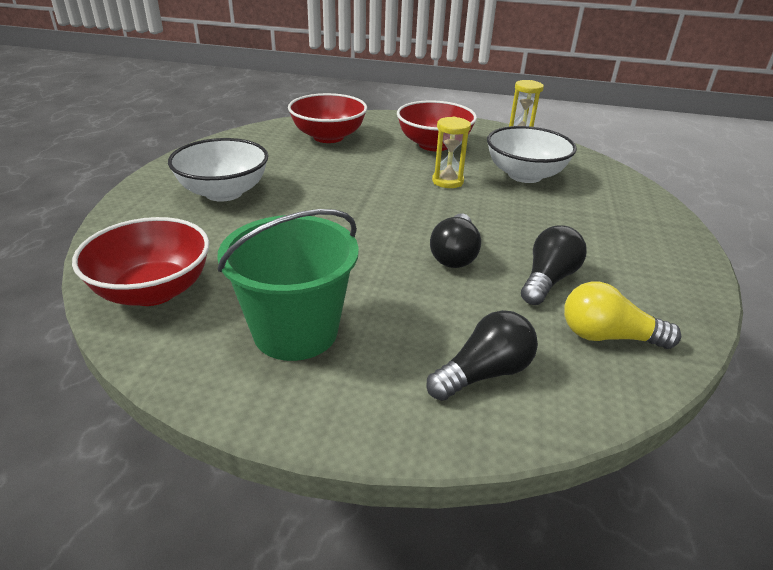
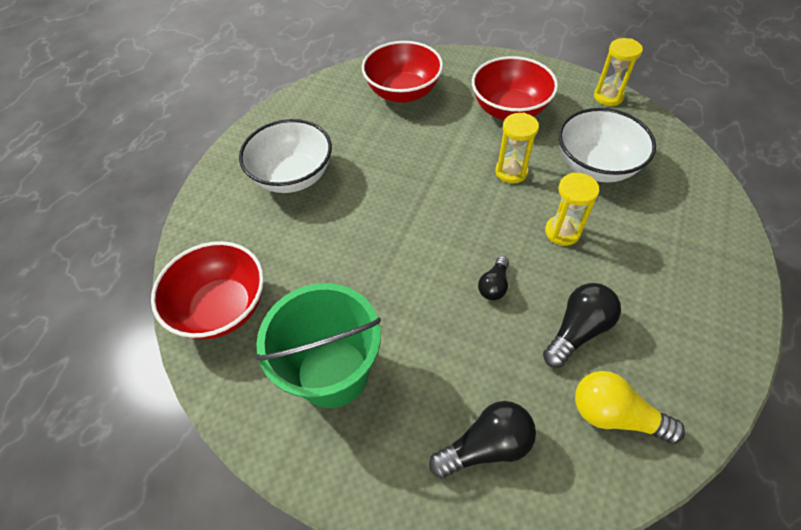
camera: 15 degrees right, 20 degrees up
black light bulb [430,213,481,268] -> black light bulb [478,256,509,300], size x0.62
none -> yellow hourglass [545,172,600,246]

